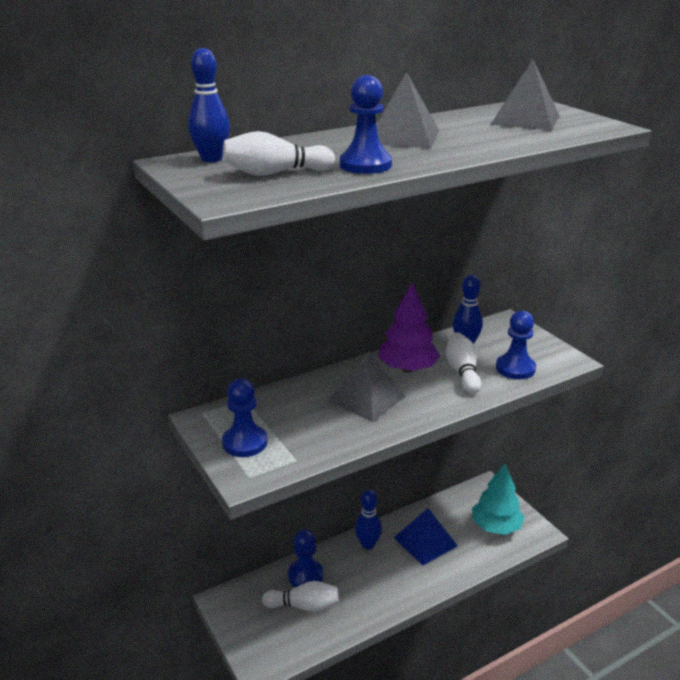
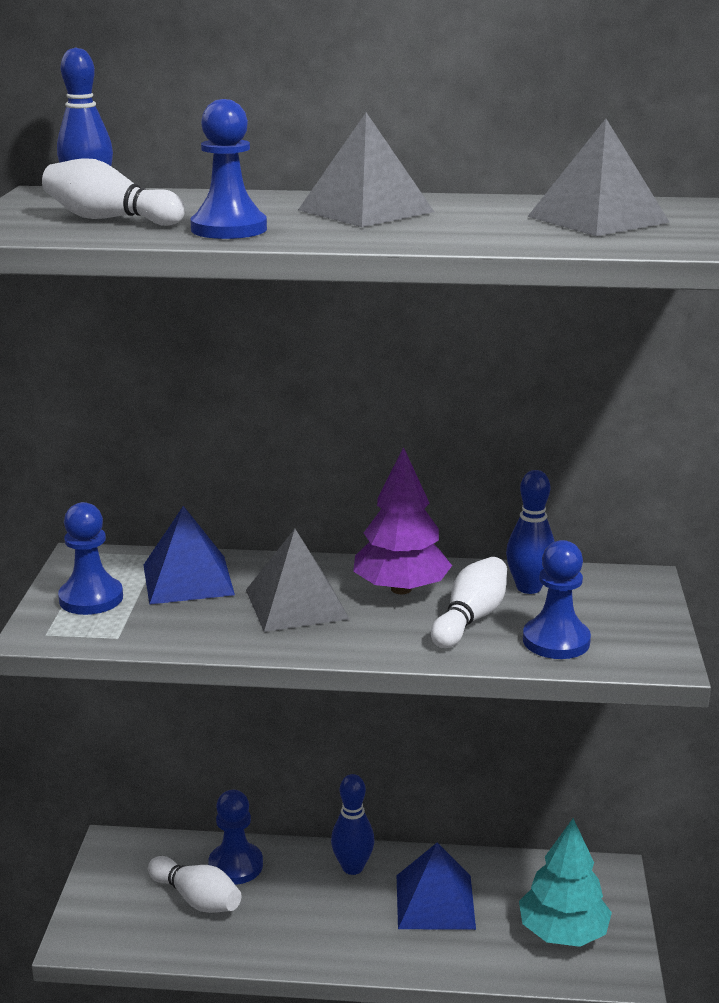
camera: 35 degrees right, 5 degrees down
none -> blue pyramid [143,506,235,605]

